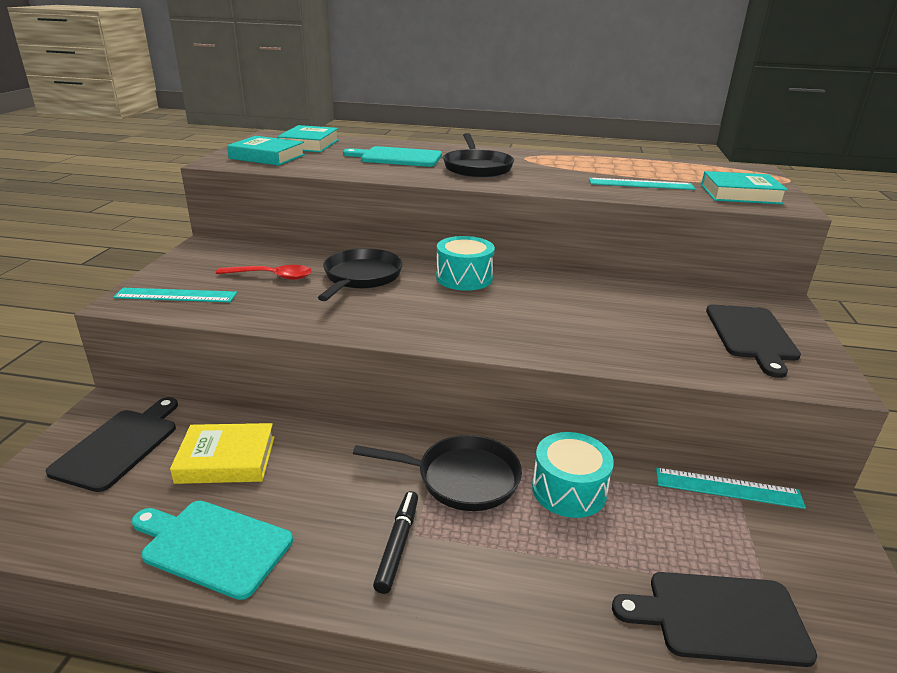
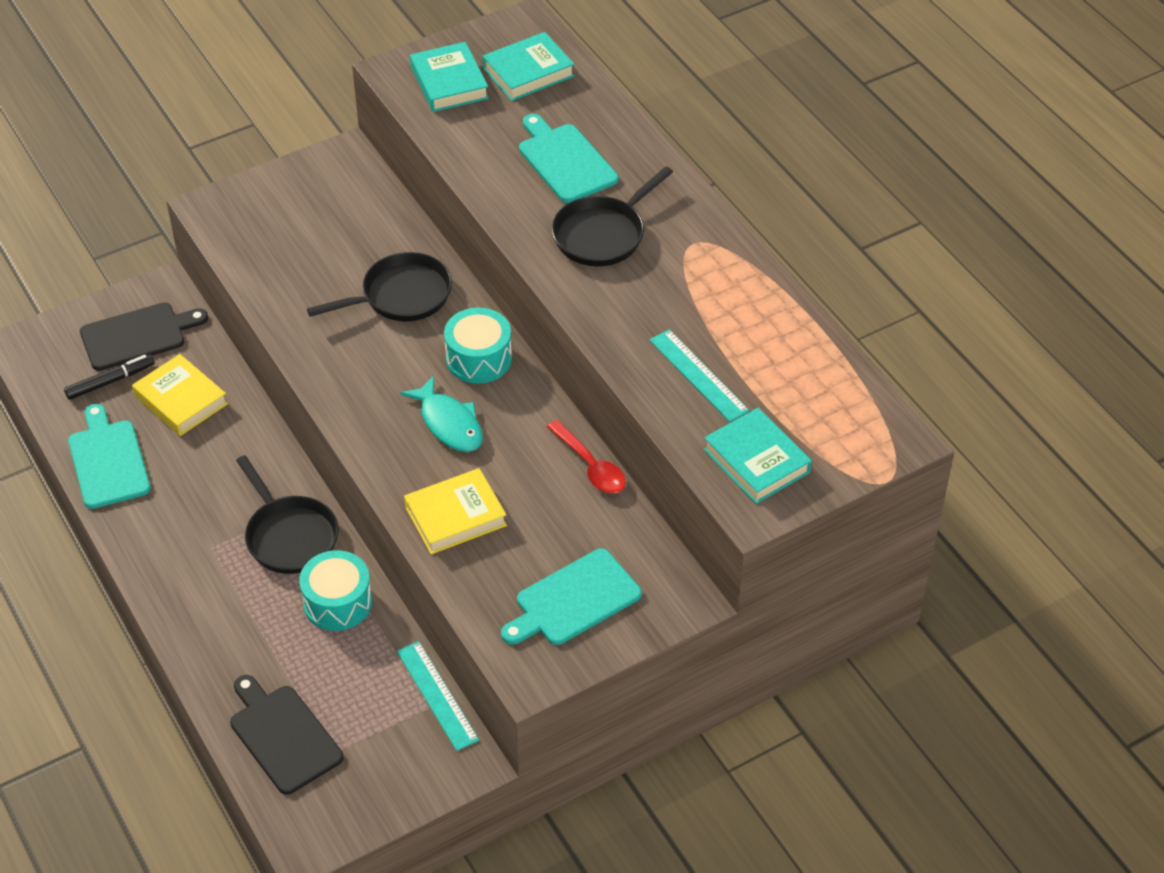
camera: 50 degrees right, 20 degrees up
turquoise ruler [113,288,237,302] -> none
red spoon [216,265,312,280] -> red spoon moved to [547,420,626,493]
black marker [373,491,418,594] -> black marker moved to [64,355,155,400]
black cutting board [706,304,801,378] -> turquoise cutting board [501,549,642,645]
none -> turquoise fish [400,375,483,452]
none -> yellow book [404,468,507,554]

